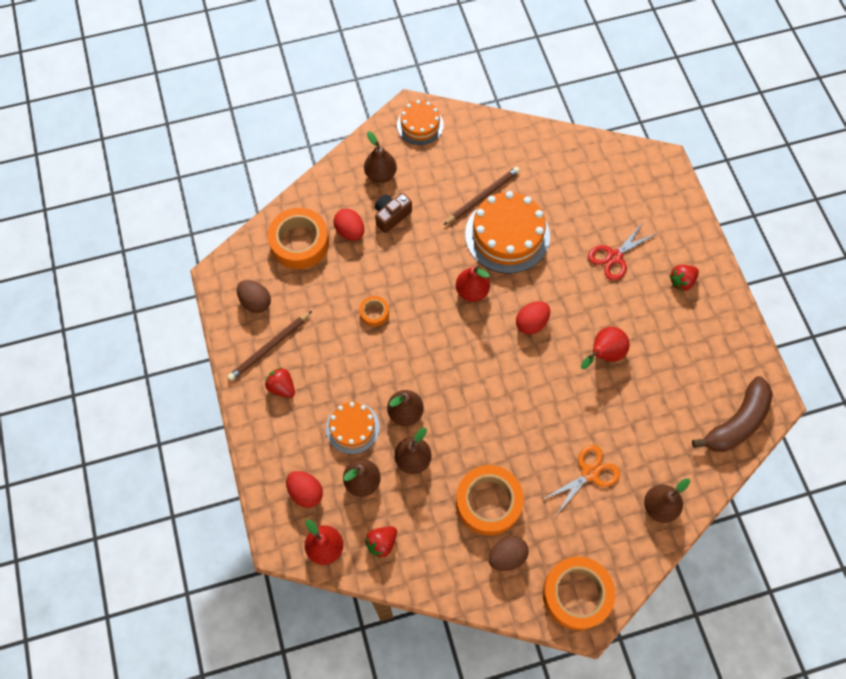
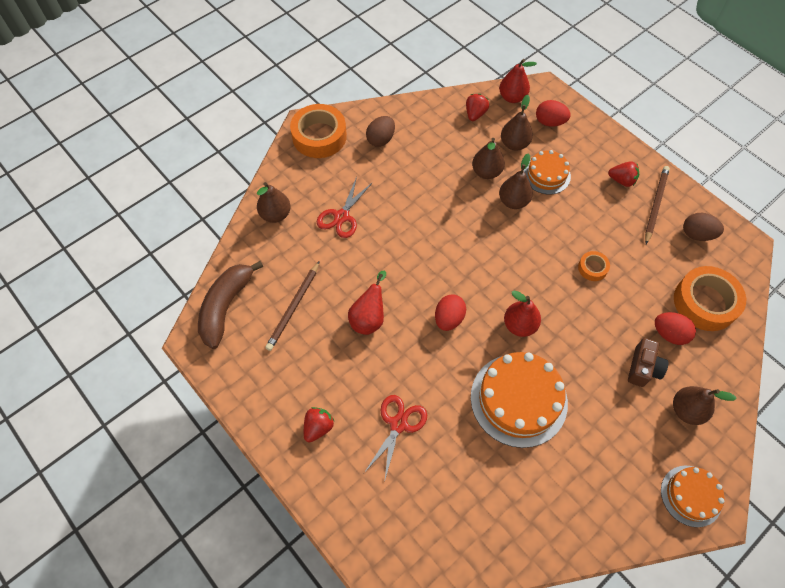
camera: 155 degrees right, 5 degrees down
brown pencil [444,167,520,225] -> brown pencil moved to [265,261,320,351]
orange tape [456,465,524,536] -> none
orange scissors [543,445,620,514] -> red scissors [317,177,373,238]

